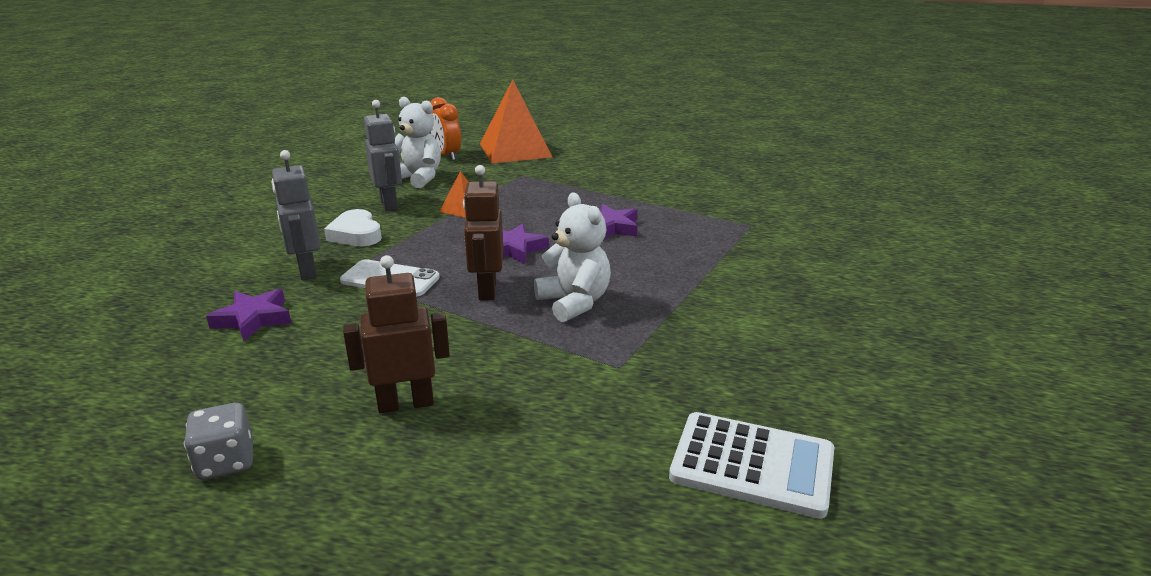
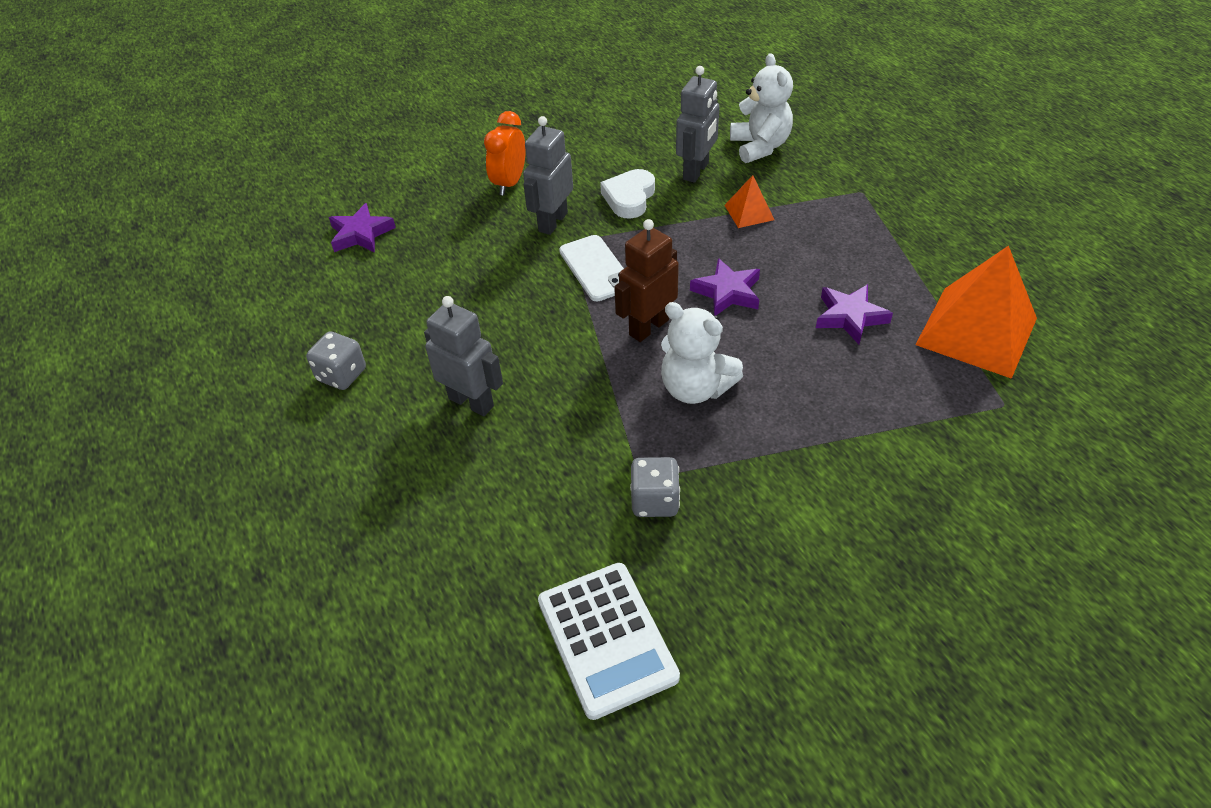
camera: 50 degrees right, 20 degrees up
purple star [206,289,291,341] -> purple star moved to [329,203,396,253]
brown robot [343,255,450,413] -> grey robot [424,296,503,416]
orange clock [430,97,461,161] -> orange clock moved to [484,111,526,195]
orange pyramid [480,79,552,164] -> orange pyramid moved to [915,246,1037,379]
white teddy bear [534,192,611,322] -> white teddy bear turned 105 degrees clockwise [661,302,743,404]
none -> grey dice [630,457,680,517]

